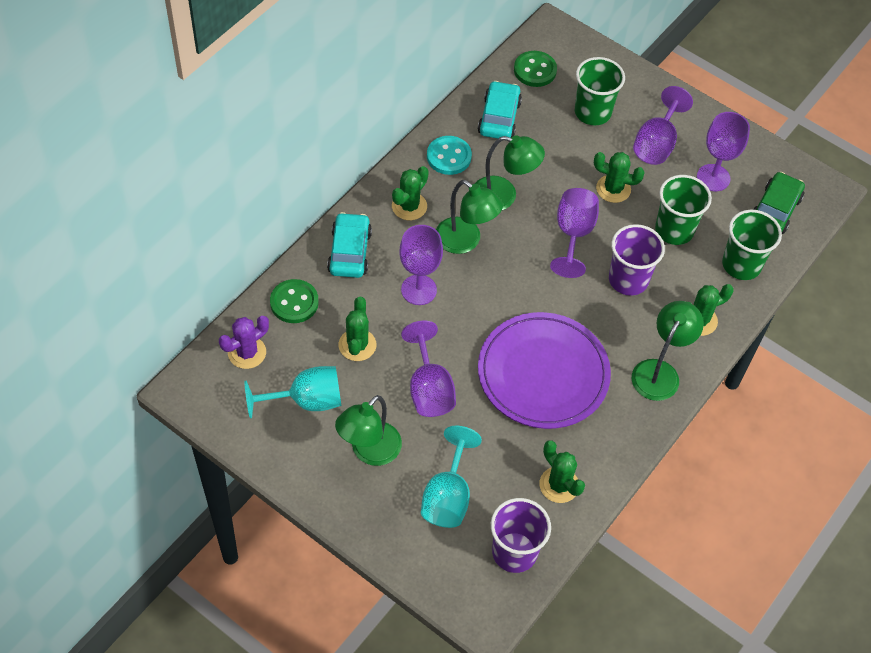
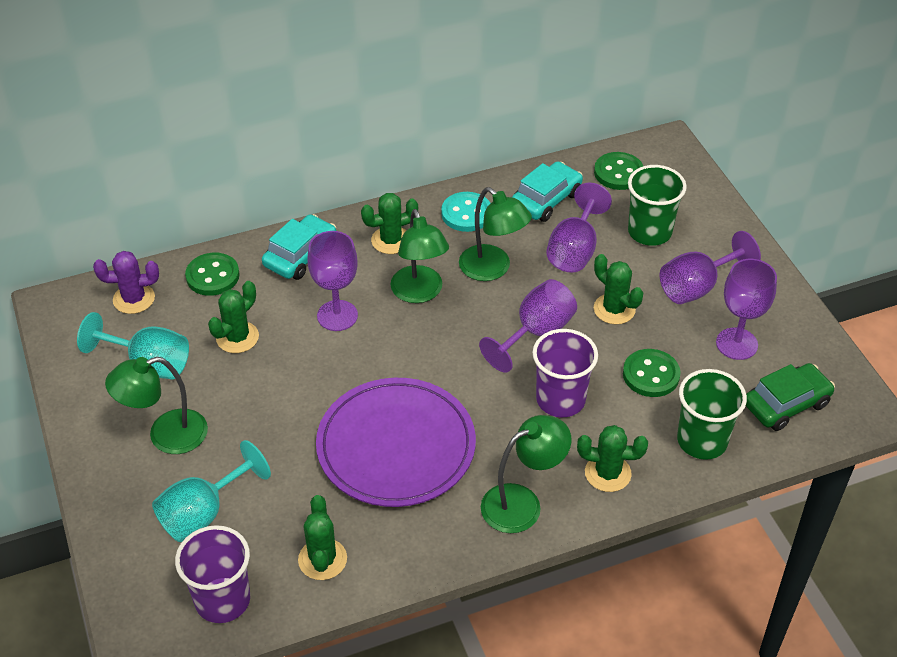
camera: 35 degrees right, 10 degrees down
purple goblet [401,321,456,417] -> purple goblet moved to [546,183,612,272]
green cup [655,175,712,245] -> green button [623,349,681,397]

